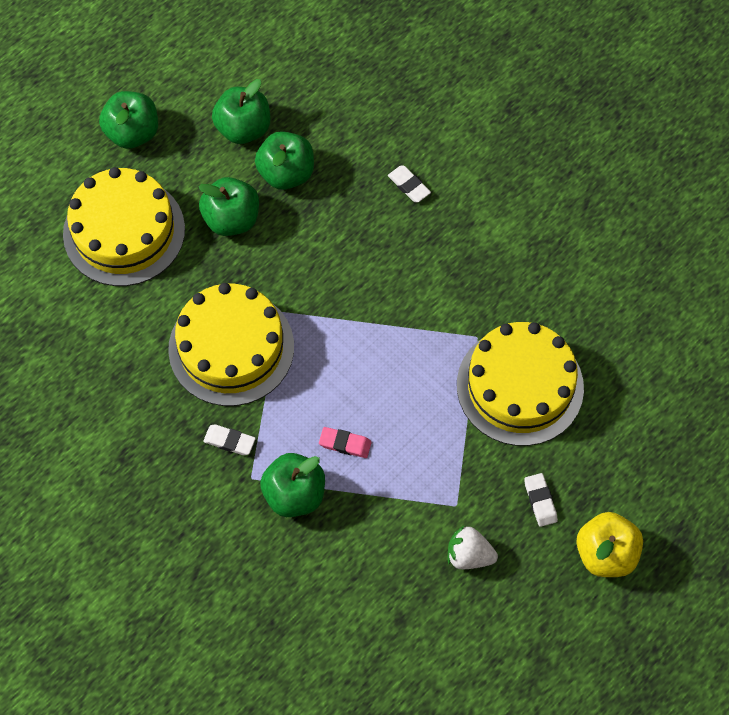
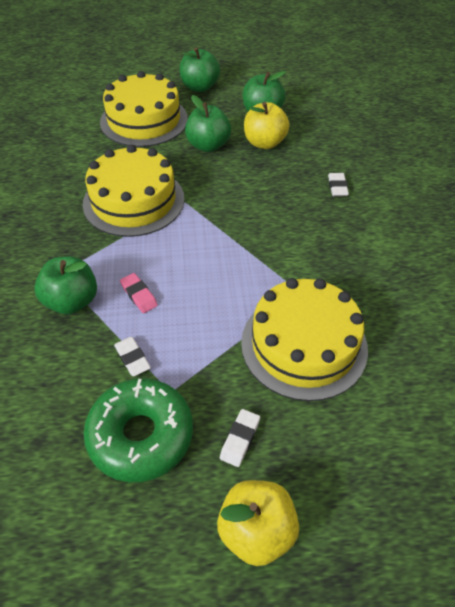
camera: 40 degrees right, 15 degrees down
white eraser [203,425,256,455] -> white eraser moved to [114,337,151,376]
green apple [255,131,314,190] -> yellow apple [244,102,290,149]
white strawberry [448,526,498,569] -> green donut [83,378,193,482]

